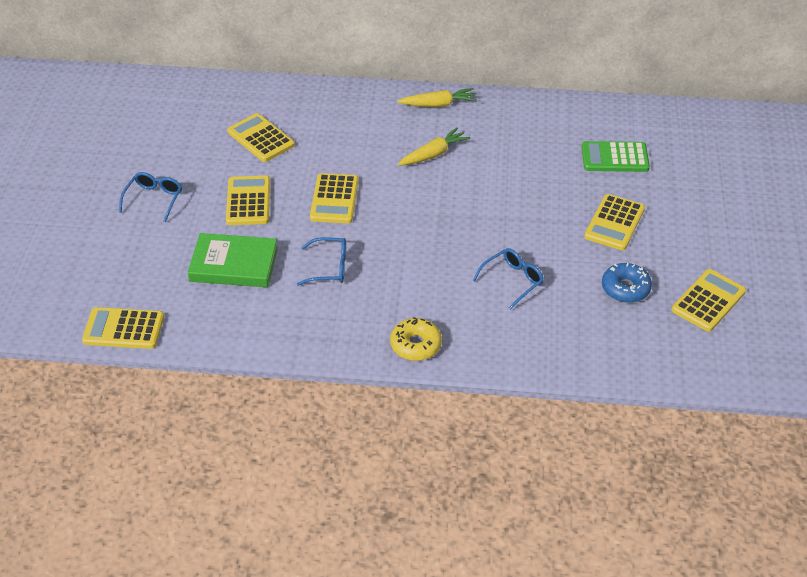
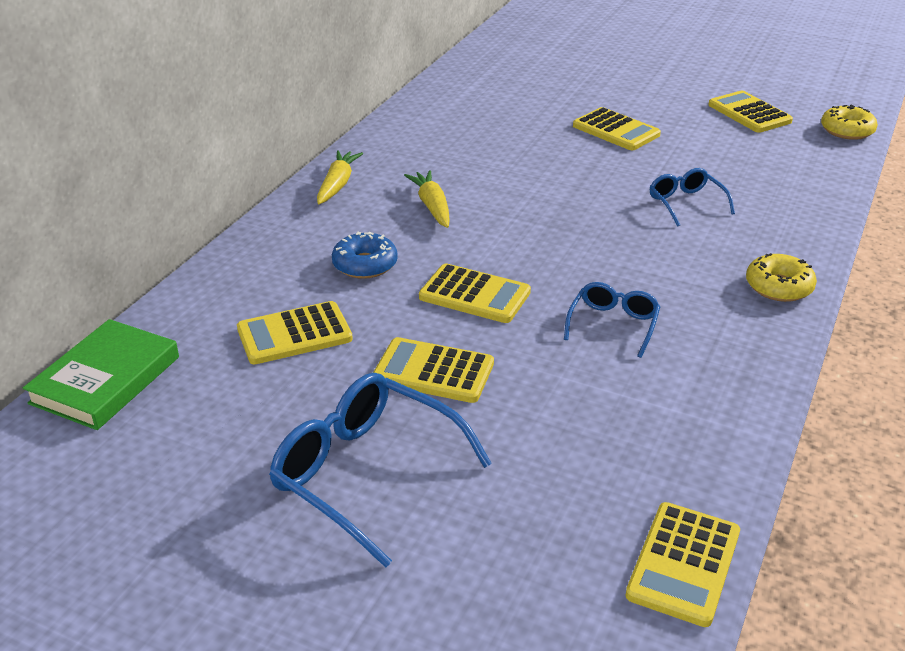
camera: 70 degrees left, 10 degrees down
blue glasses [119,172,182,223] -> blue glasses [269,373,492,568], size x1.80
green book [188,233,278,287] -> green book moved to [23,319,179,430]
green calculator [582,141,650,172] -> none
blue donut [602,263,652,303] -> blue donut moved to [332,232,398,279]
none -> yellow donut [821,105,878,140]

